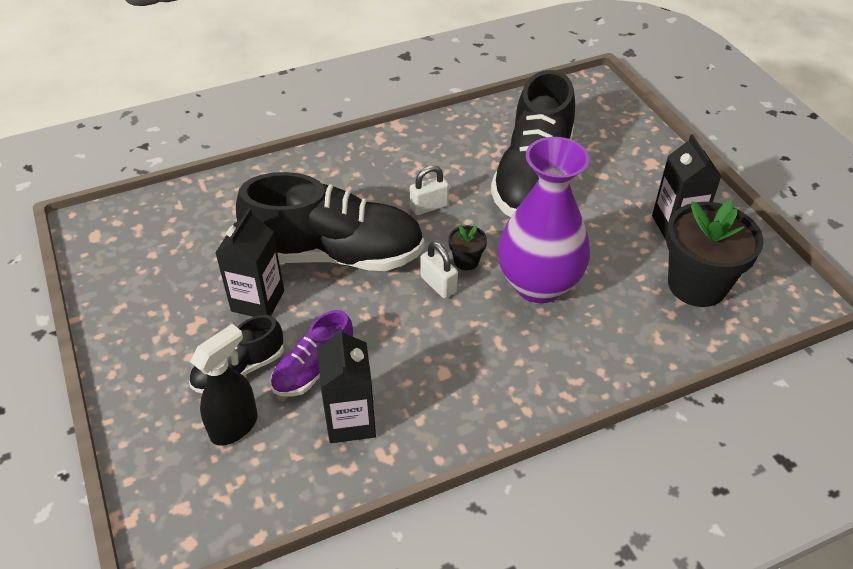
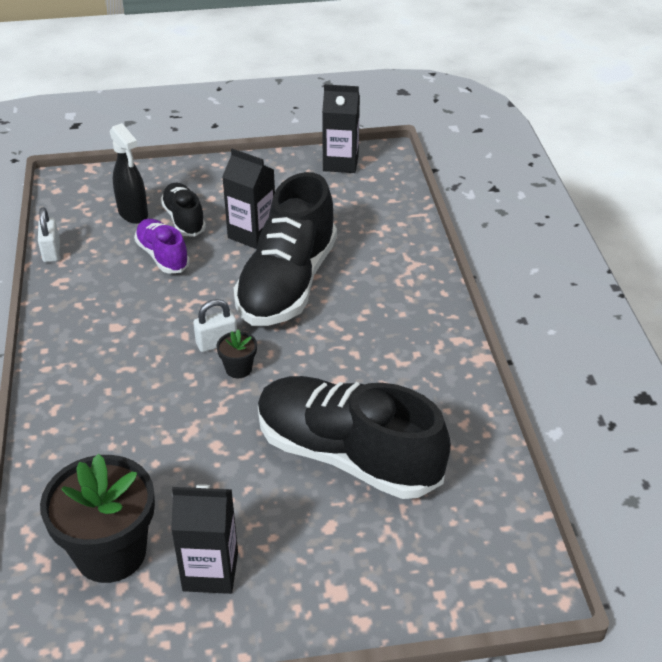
camera: 105 degrees right, 5 degrees down
black carton [317,327,376,443] -> black carton moved to [322,84,360,173]
white padlock [410,165,449,215] -> white padlock moved to [38,207,60,262]
purple vase [498,137,590,303] -> none

